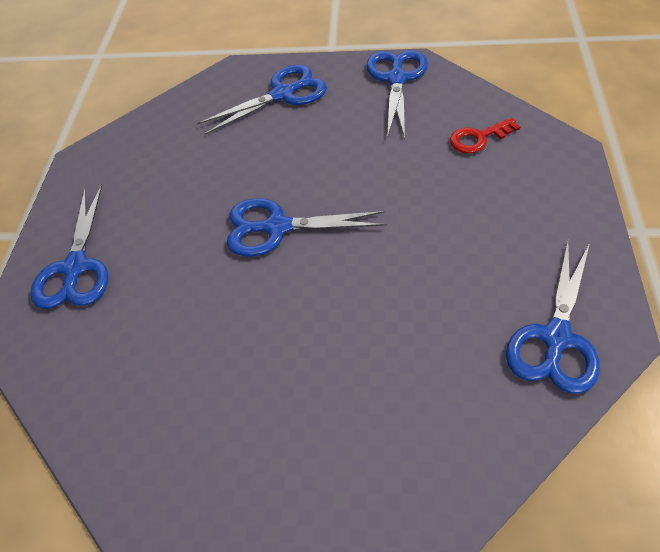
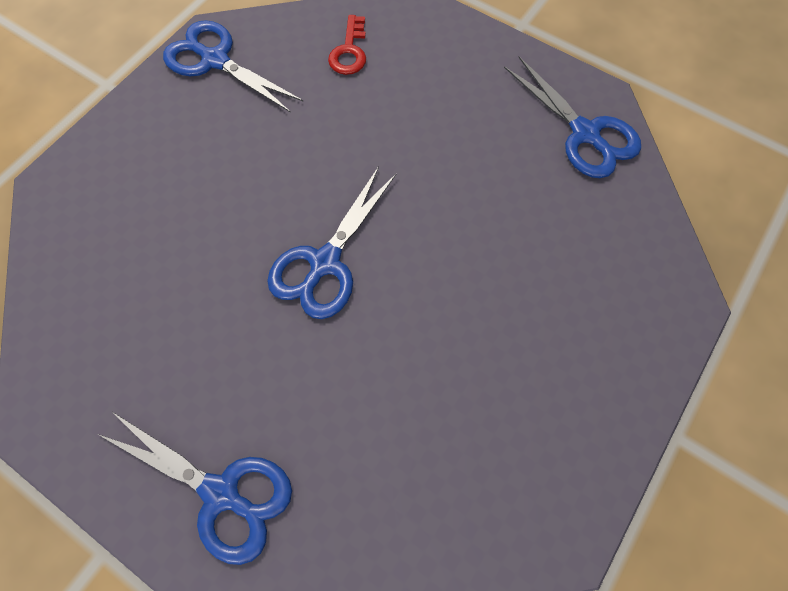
camera: 65 degrees left, 15 degrees up
blue scissors [197,65,327,135] -> none

